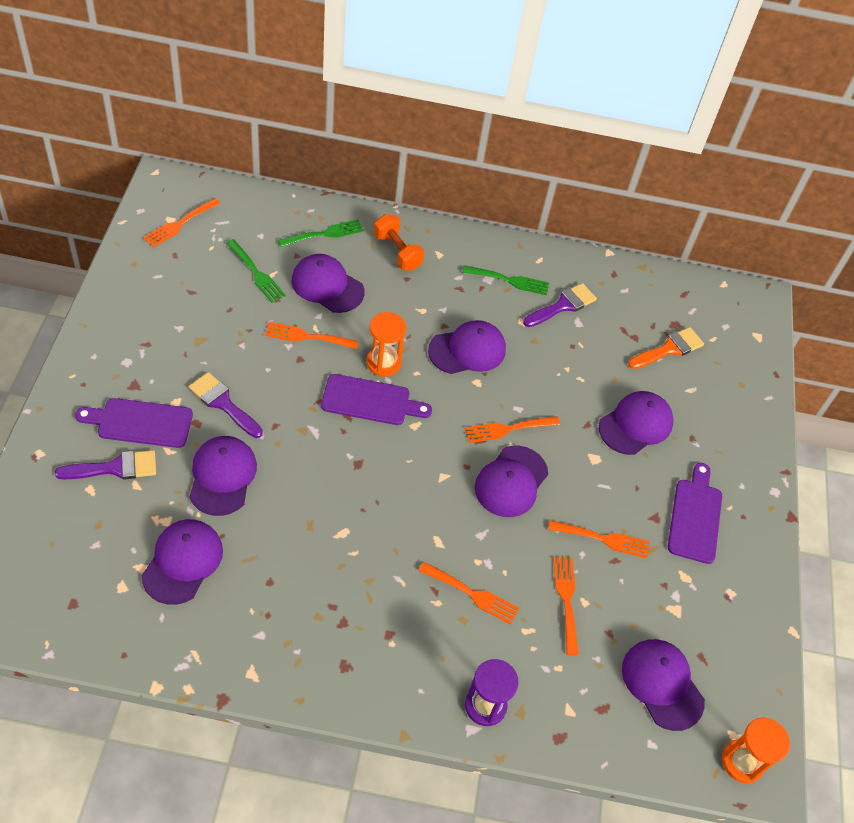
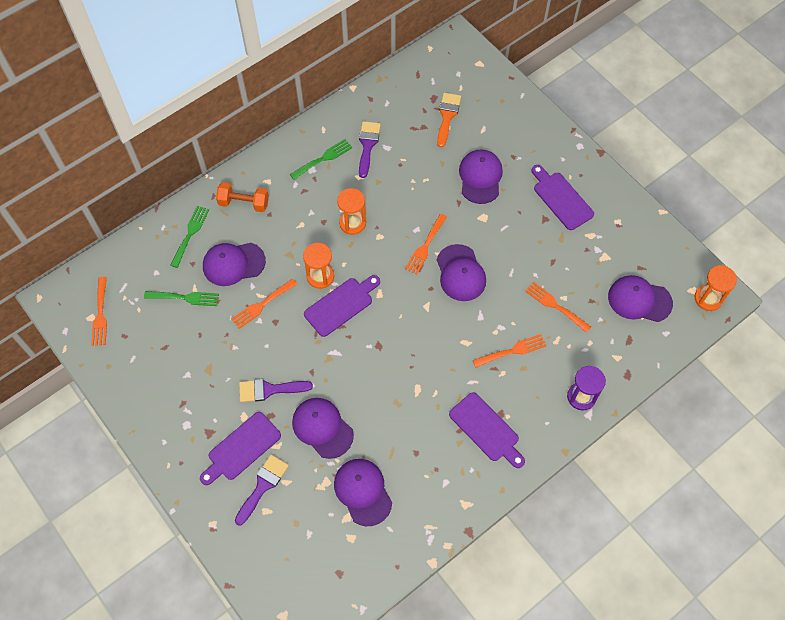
camera: 40 degrees left, 10 degrees up
purple cap [428,320,506,374] -> orange hourglass [337,188,366,235]
orange fork [548,520,650,558] -> none
none -> purple cutting board [449,392,525,468]

